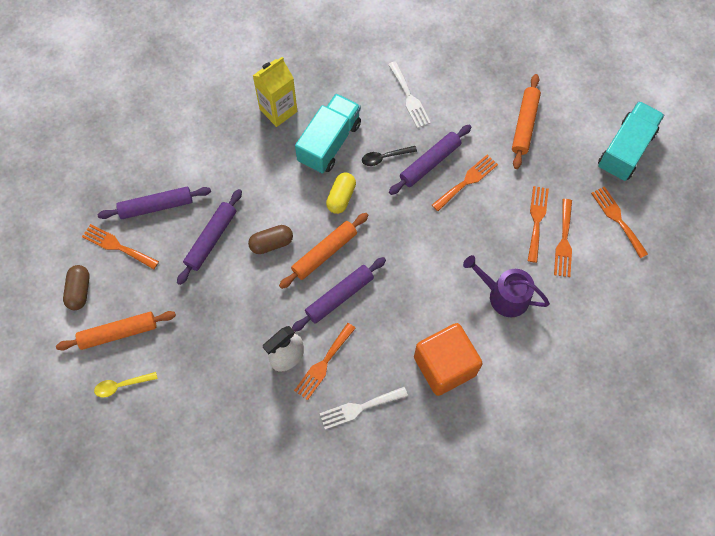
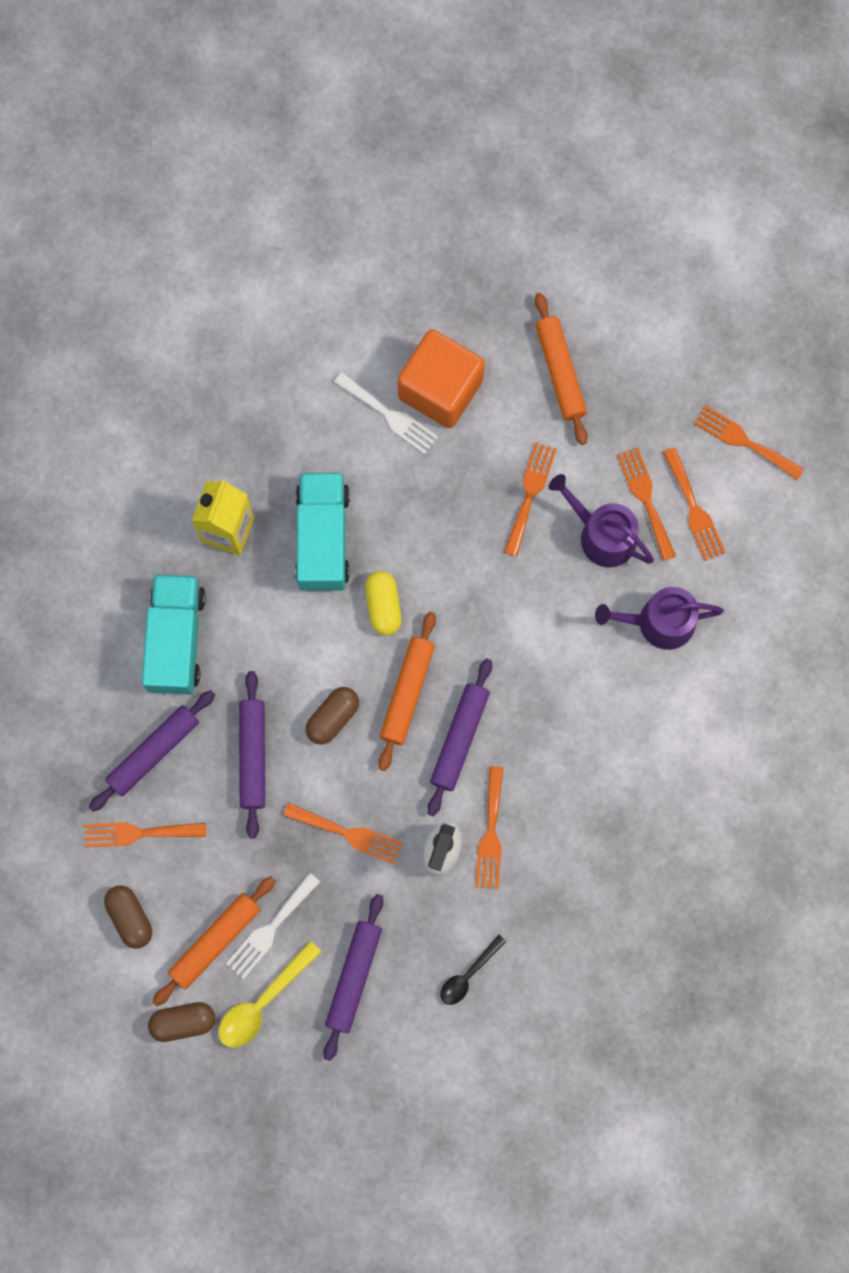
camera: 30 degrees left, 10 degrees up
yellow spoon [94,372,158,397] -> yellow spoon [218,941,322,1048], size x1.52
white fork [320,387,408,429] -> white fork moved to [226,873,320,979]
black spoon [362,146,417,166] -> black spoon moved to [440,935,507,1005]
purple rolling pin [389,125,472,195] -> purple rolling pin moved to [323,894,383,1061]
orange cube [414,323,483,396] -> orange cube moved to [397,329,485,428]
turquoise truck [598,101,664,181] -> turquoise truck moved to [142,574,206,695]
none -> brown capsule [148,1002,215,1042]
none -> orange fork [283,803,403,864]
none -> purple watering can [548,474,654,567]

